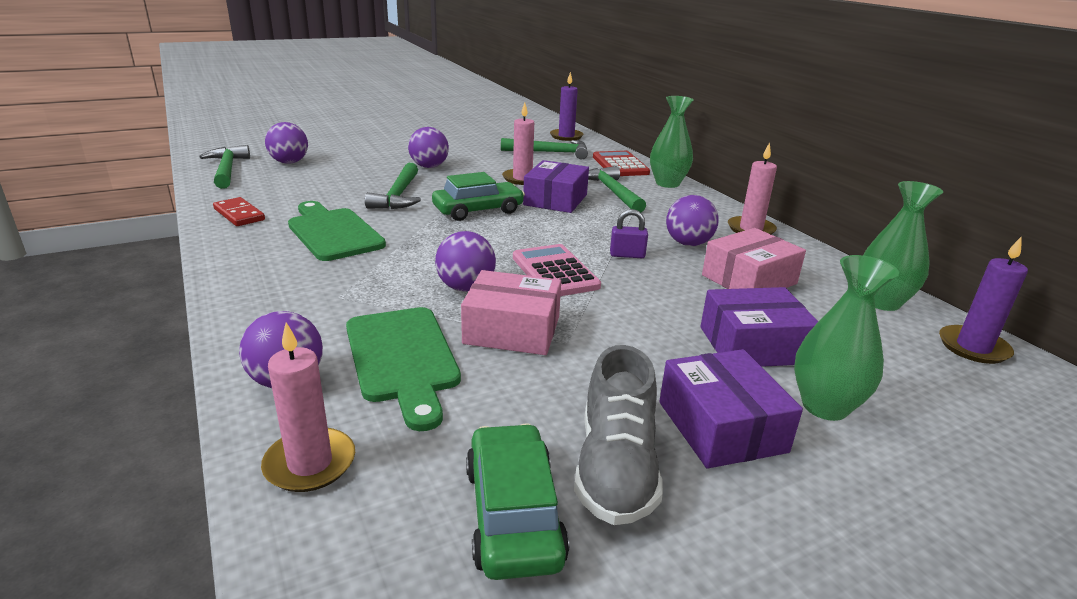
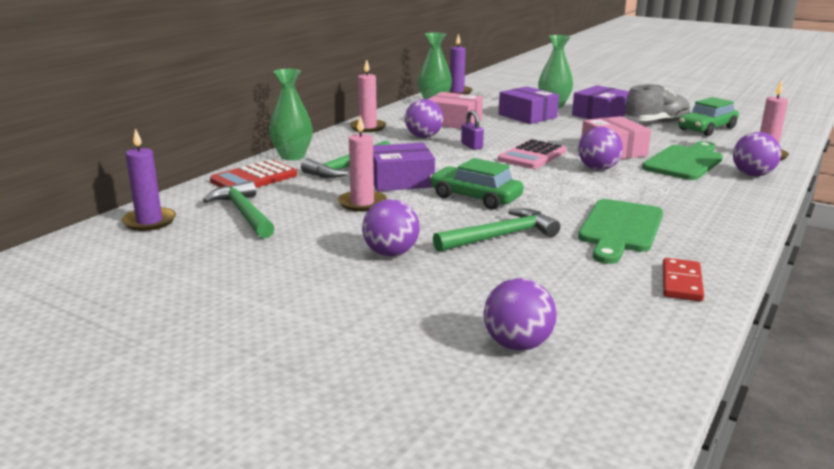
camera: 120 degrees left, 5 degrees down
green hammer [200,145,250,189] -> none

